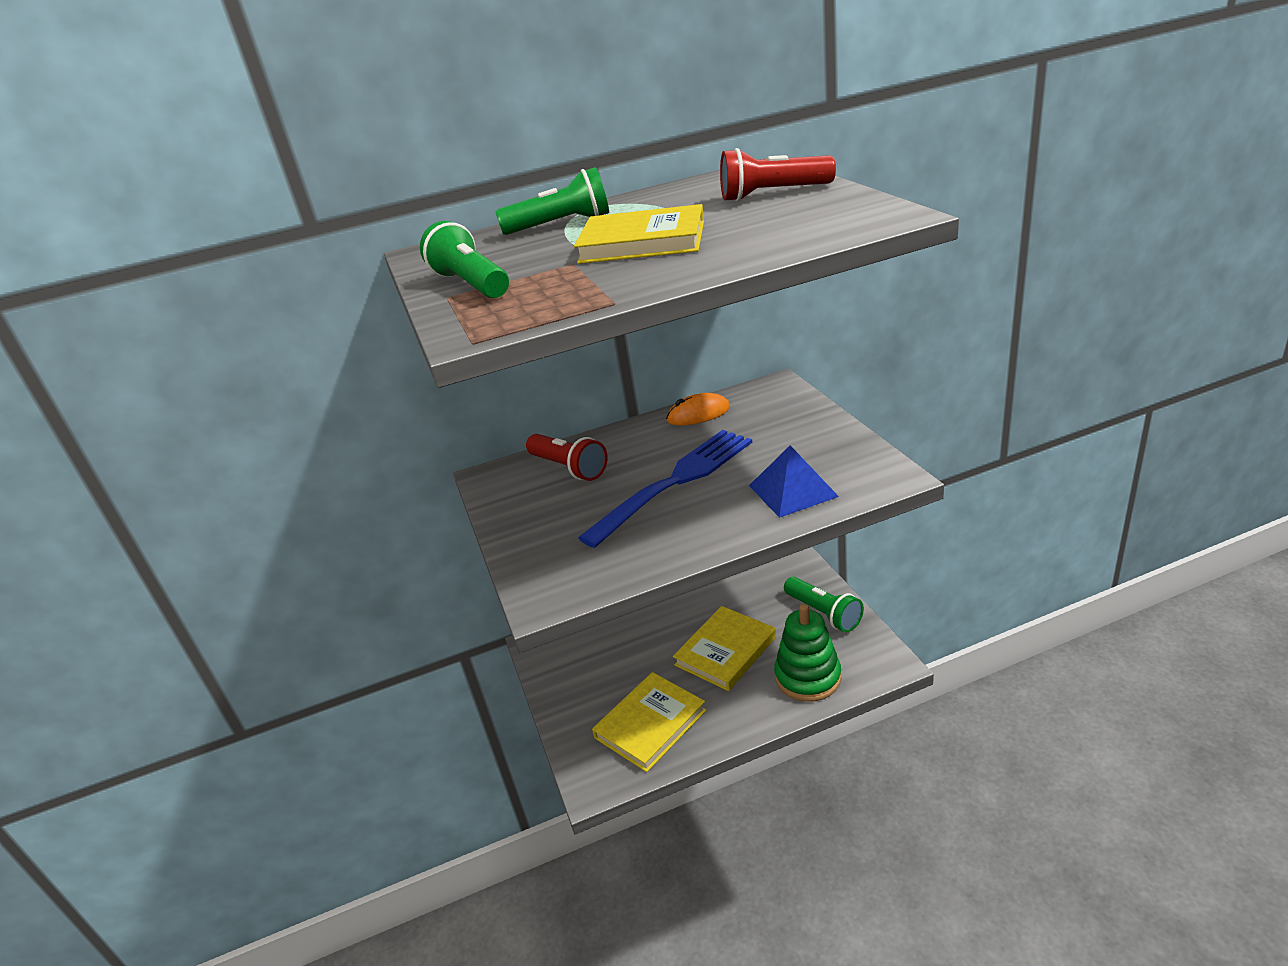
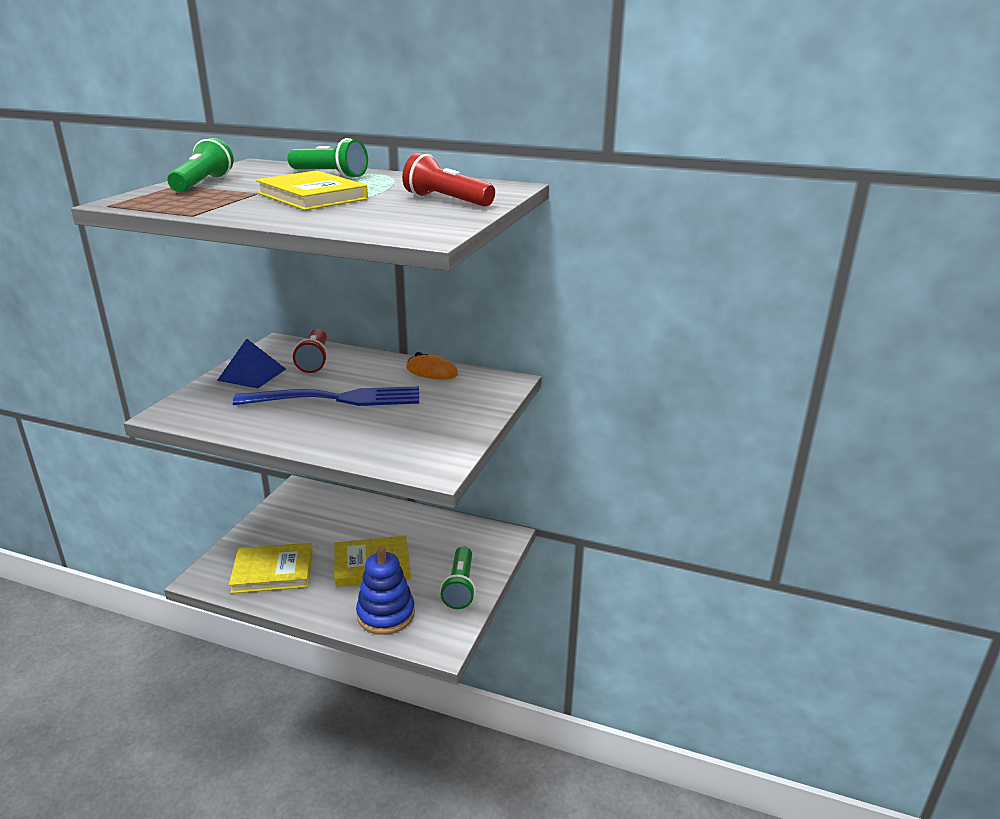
camera: 35 degrees right, 5 degrees down
blue pyramid [749,445,839,518] -> blue pyramid moved to [217,338,286,388]
green stacking toy [774,604,841,702] -> blue stacking toy [356,546,415,635]

